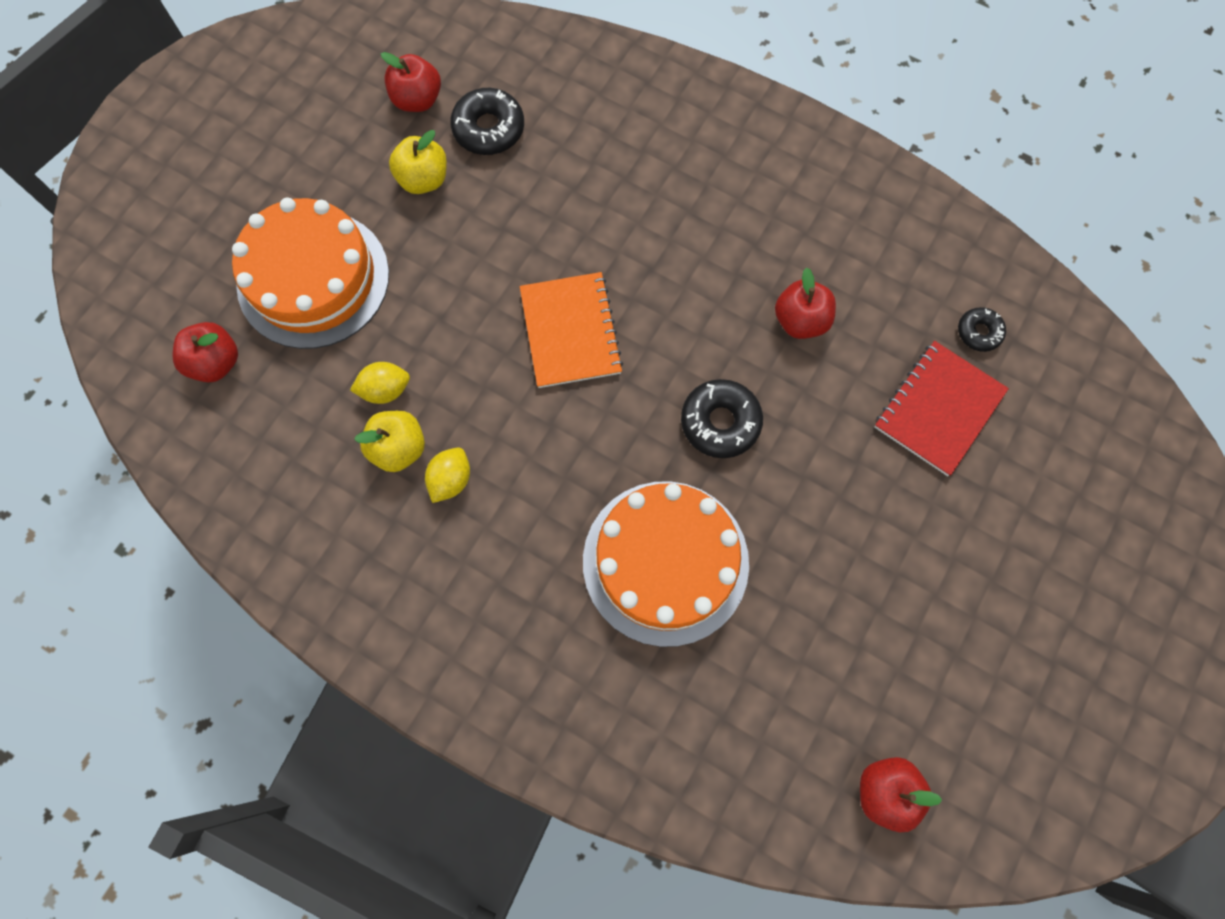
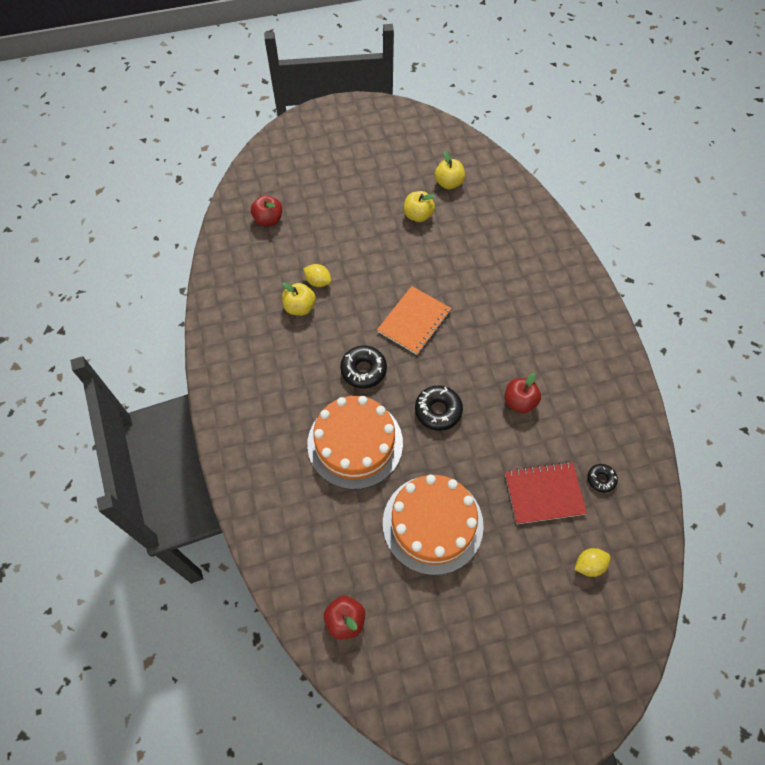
camera: 45 degrees right, 10 degrees down
orange cake [232,197,389,349] -> orange cake moved to [383,474,484,575]
red apple [381,52,441,112] -> yellow apple [435,151,465,189]
yellow lemon [425,447,470,503] -> yellow lemon moved to [575,548,611,577]
black donut [450,88,524,155] -> black donut moved to [340,345,387,389]

